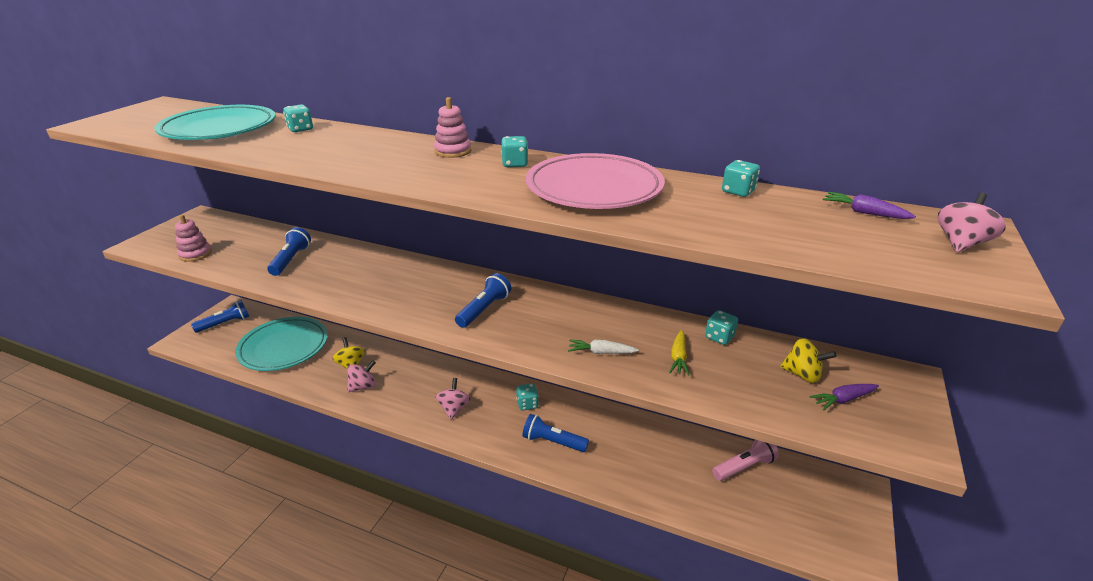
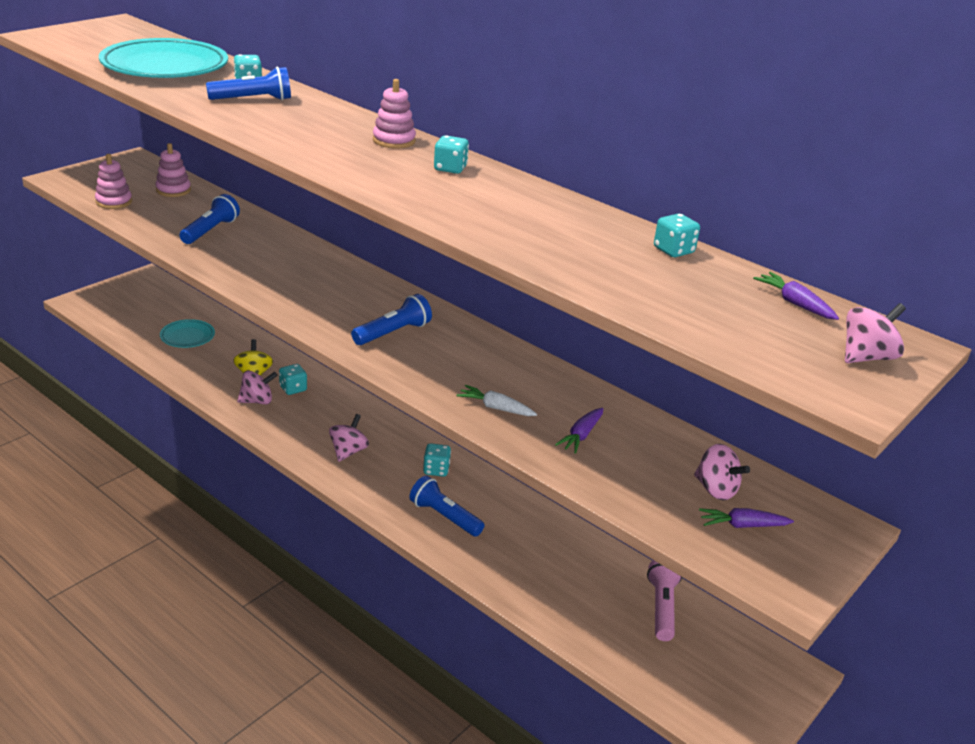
camera: 15 degrees right, 0 degrees up
blue flashlight [191,300,249,333] -> blue flashlight moved to [206,67,291,100]
turquoise plate [235,317,328,371] -> turquoise plate [160,319,215,348], size x0.50
pink plate [526,153,665,209] -> none
yellow carrot [669,330,689,376] -> purple carrot [555,408,603,453]
turquoise dice [705,310,738,345] -> turquoise dice moved to [279,364,307,395]
pink flashlight [712,440,779,481] -> pink flashlight turned 75 degrees counterclockwise [647,560,682,641]
yellow spinning top [780,338,837,383] -> pink spinning top [694,444,750,500]
none -> pink stacking toy [155,143,191,197]

